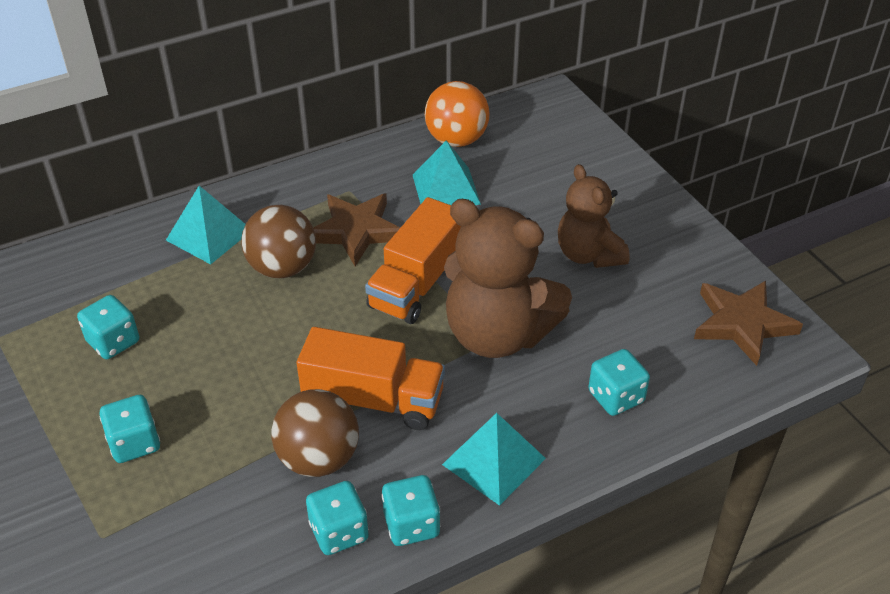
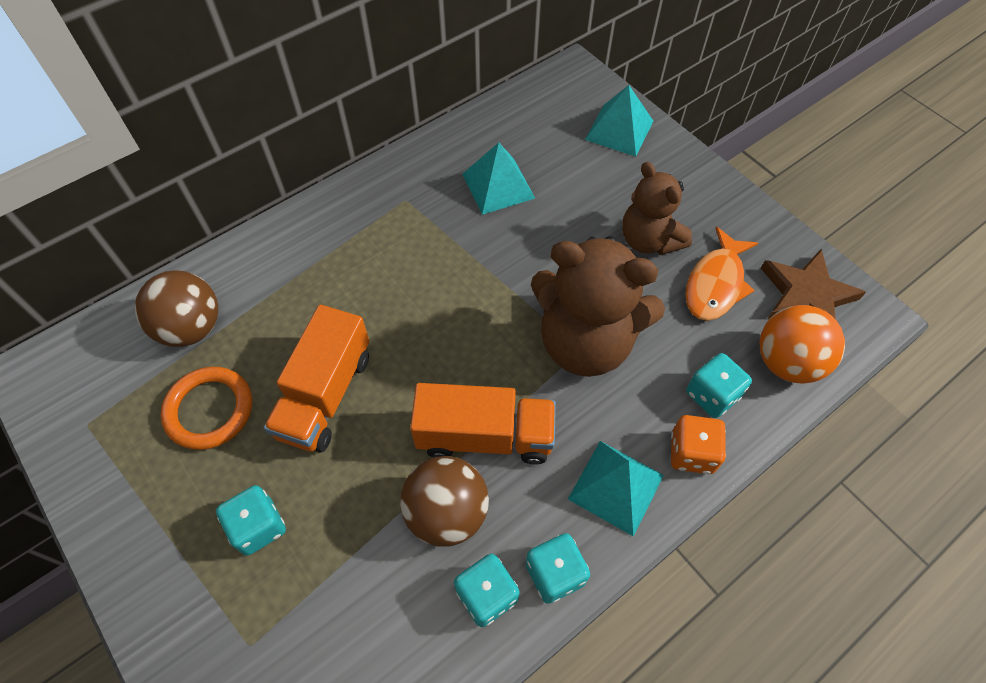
camera: 10 degrees left, 15 degrees up
turquoise dice [77,295,139,359] -> orange ring [161,367,252,450]
turquoise pyramid [166,186,246,264] -> turquoise pyramid moved to [585,85,653,157]
brown ball [241,205,316,278] -> brown ball moved to [135,271,218,347]
brown star [313,193,400,266] -> none
orange truck [365,197,461,324] -> orange truck moved to [264,305,369,452]
orange ball [425,81,490,147] -> orange ball moved to [759,305,845,383]
none -> orange dice [671,415,726,474]
none -> orange fish [685,227,758,321]

